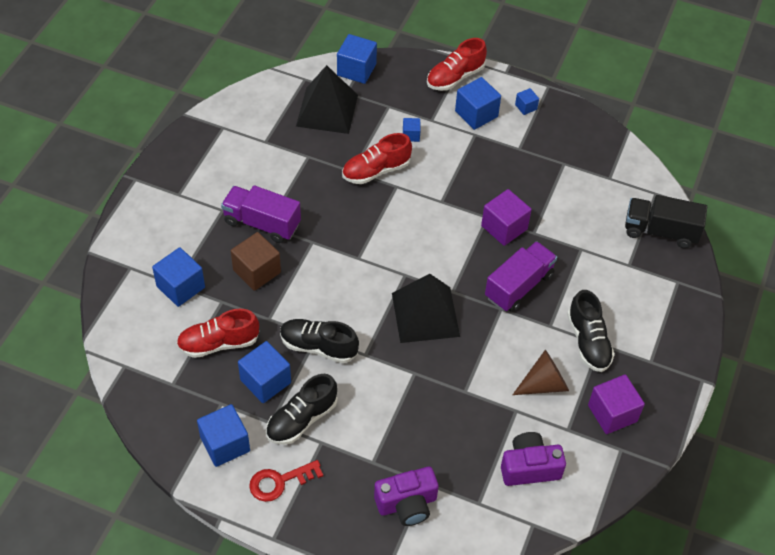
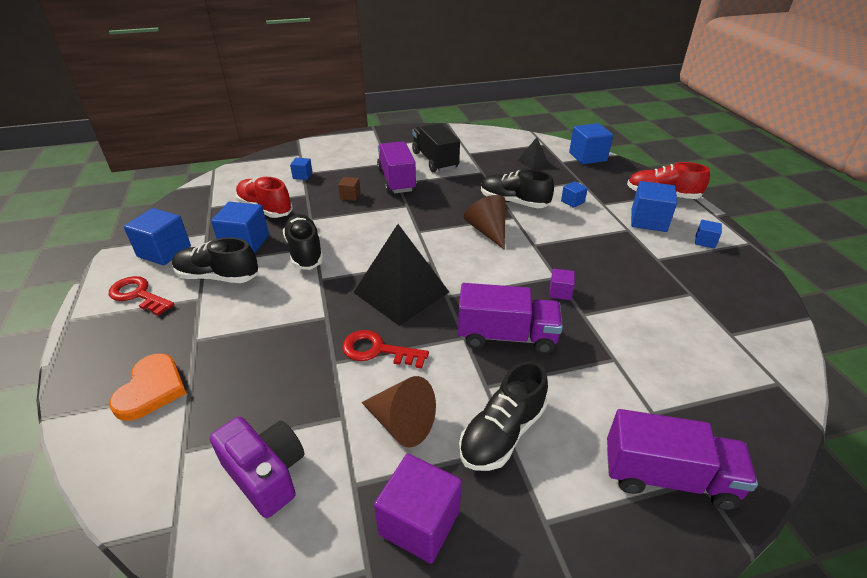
camera: 55 degrees right, 15 degrees down
blue cube [152,247,205,307] -> blue cube [290,158,313,180], size x0.52
brown cube [231,232,281,291] -> brown cube [338,177,361,201], size x0.52
black pyramid [296,65,358,134] -> black pyramid [518,137,549,169], size x0.46
red shoe [342,133,412,184] -> black shoe [481,169,554,208]
purple camera [374,467,439,526] -> orange heart [109,354,187,421]
purple cube [481,189,532,246] -> purple cube [549,269,575,300], size x0.52
black truck [625,195,707,248] -> black truck moved to [412,123,460,172]
none -> red key [342,330,429,369]
none -> brown cone [464,195,506,250]
none -> purple truck [607,409,758,510]

